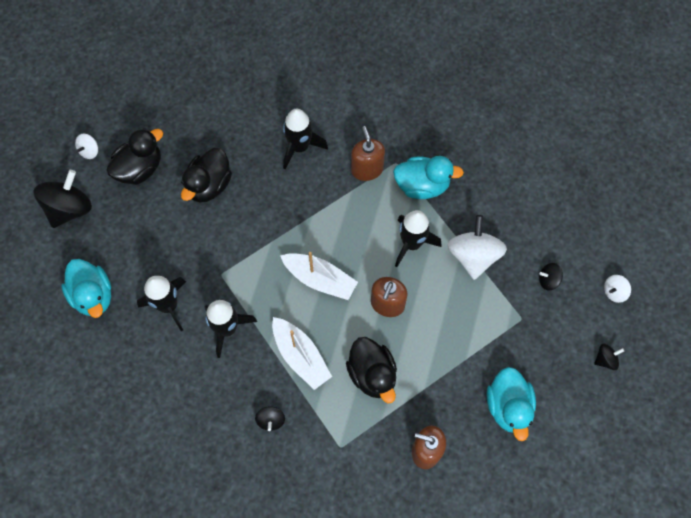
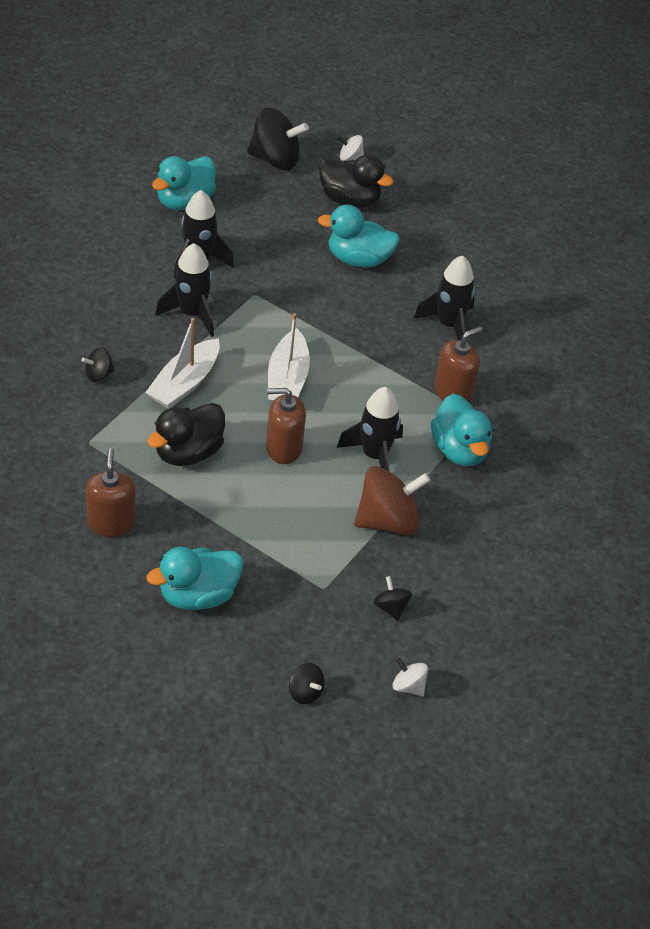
camera: 65 degrees right, 20 degrees down
black duck [181,148,232,203] -> turquoise duck [318,204,400,268]
white spinning top [448,215,507,280] -> brown spinning top [354,466,431,536]

